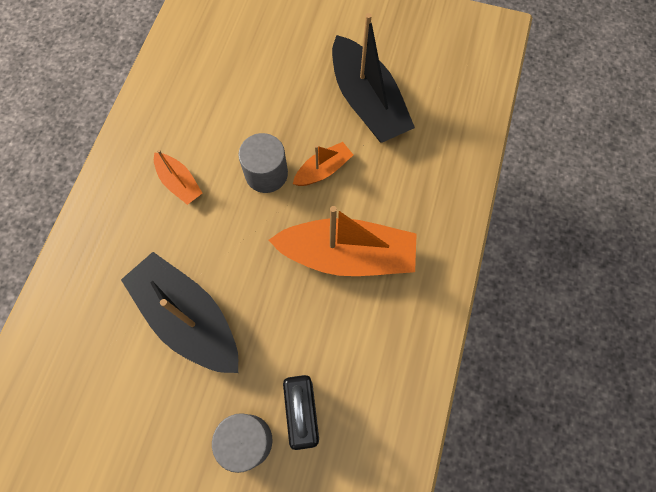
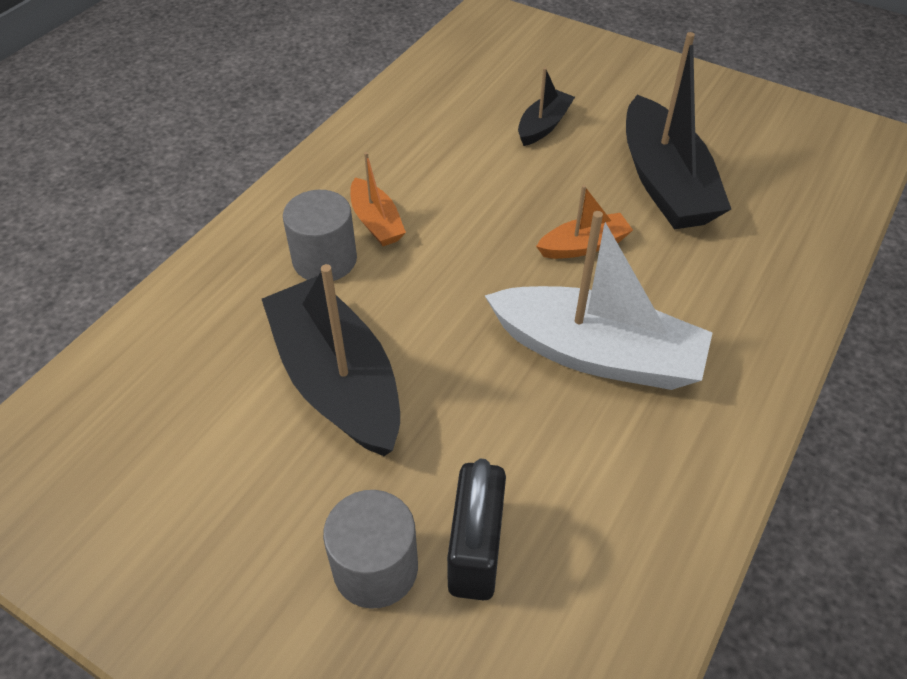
camera: 15 degrees right, 20 degrees down
grey cylinder [238,133,288,193] -> grey cylinder moved to [283,190,357,281]
orange boat [269,206,417,276] -> white boat [485,211,713,390]
none -> black boat [518,67,575,146]

